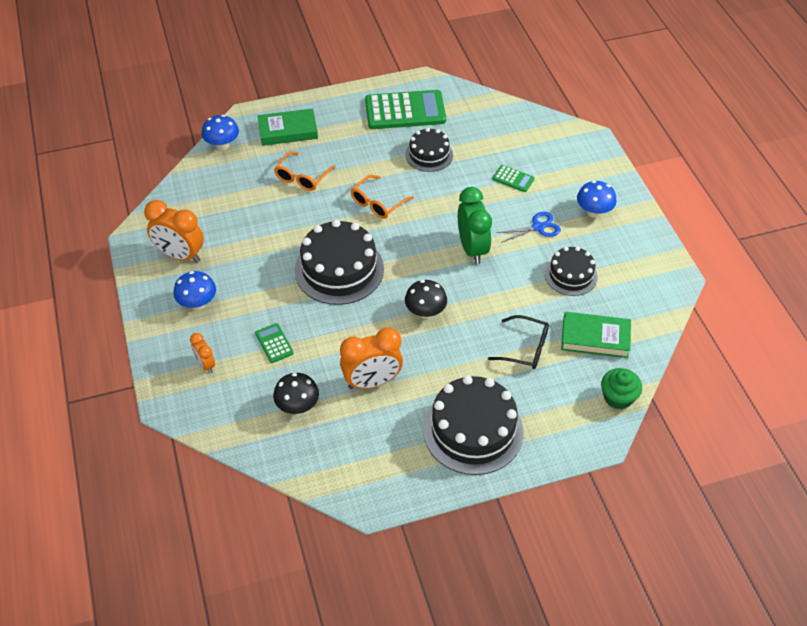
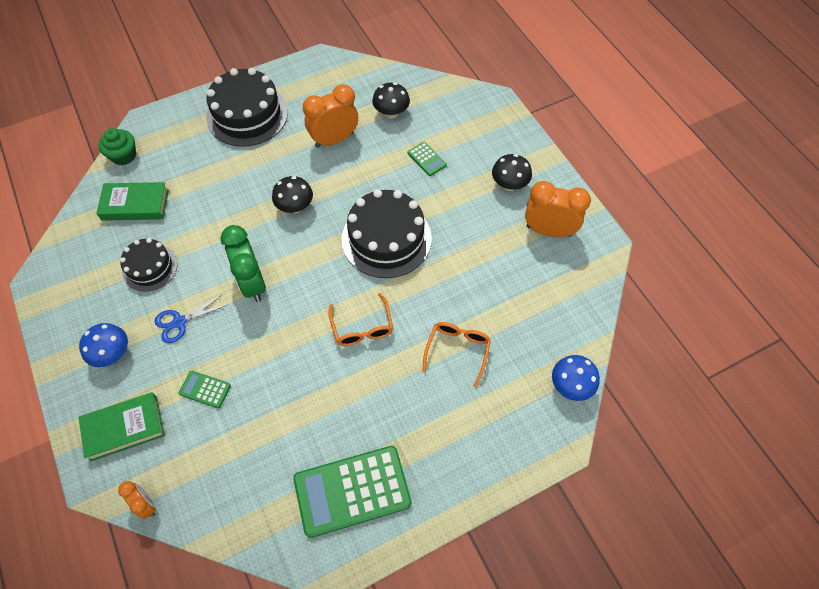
camera: 170 degrees right, 10 degrees up
blue mushroom [173,271,216,310] -> black mushroom [492,154,532,191]
orange clock [190,333,215,373] -> orange clock moved to [118,481,156,519]
green book [258,109,318,146] -> green book moved to [78,392,165,462]
orange glasses [351,175,414,219] -> orange glasses turned 135 degrees clockwise [328,293,393,346]
black cake [405,128,453,172] -> none
black glasses [488,315,549,369] -> none

